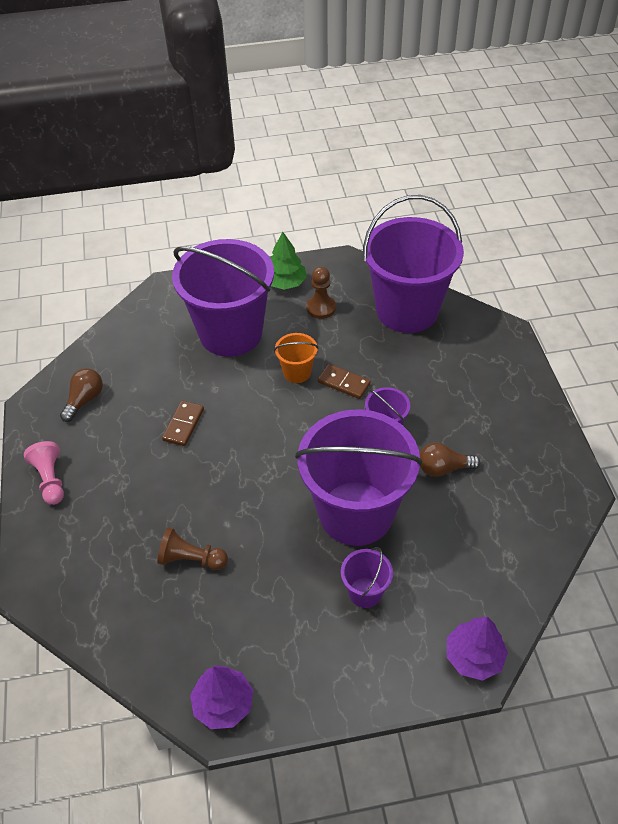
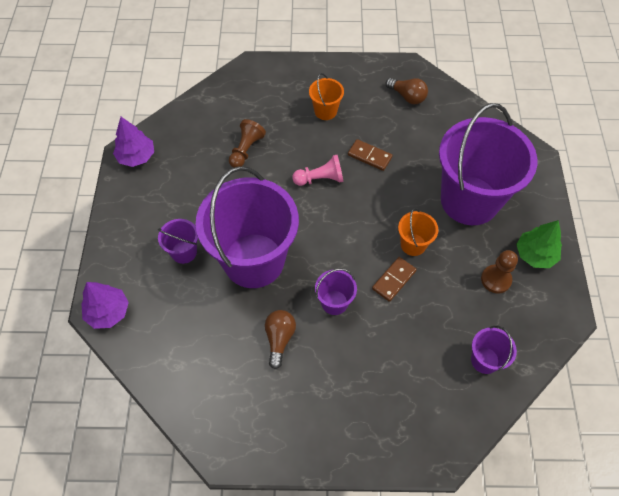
camera: 100 degrees right, 10 degrees up
pink pawn [24,441,64,505] -> pink pawn moved to [292,155,344,186]
purple bucket [363,195,464,333] -> purple bucket [471,326,517,374], size x0.42
none -> orange bucket [309,73,344,120]

